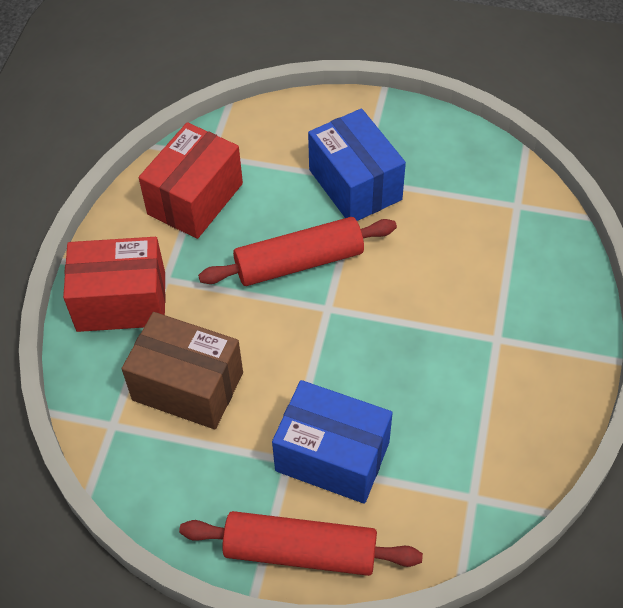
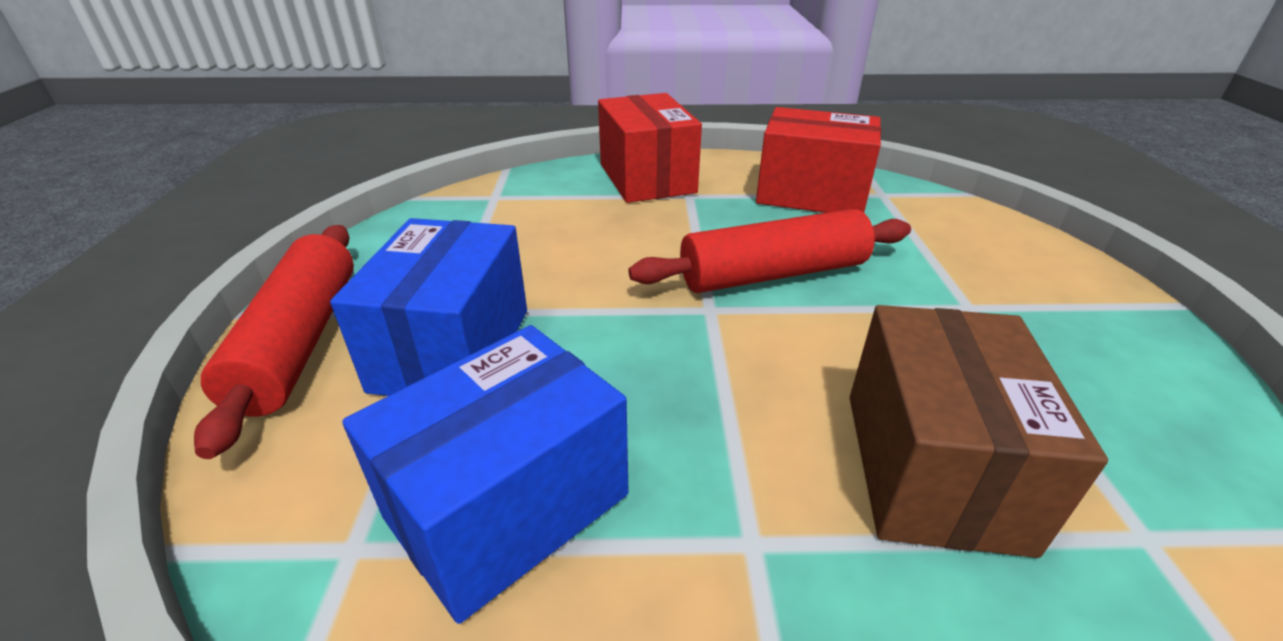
camera: 75 degrees right, 20 degrees down
brown box [122,312,243,429] -> brown box moved to [850,305,1108,558]
red rolling pin [198,217,397,286] -> red rolling pin turned 75 degrees counterclockwise [629,209,911,293]
blue box [308,108,406,221] -> blue box moved to [342,325,628,624]

